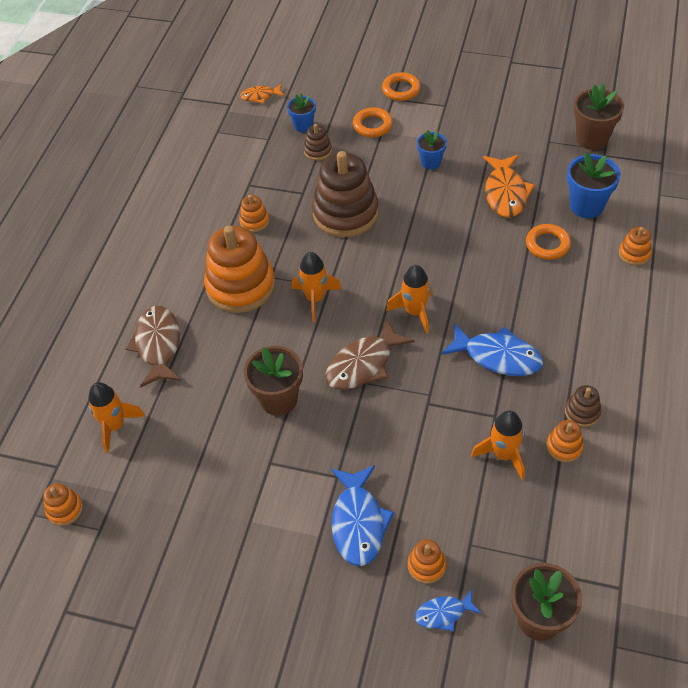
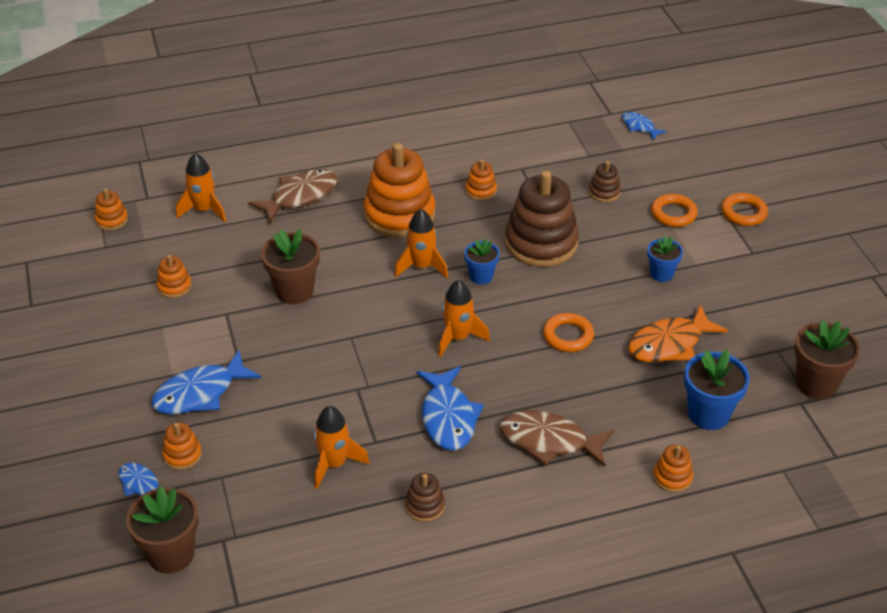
camera: 55 degrees right, 10 degrees down
orange fish [240,84,285,103] -> blue fish [622,112,667,140]
blue flower pot [287,94,316,132] -> blue flower pot moved to [464,239,500,285]
brown fish [325,318,415,390] -> brown fish moved to [500,410,614,467]
orange ring [526,224,571,260] -> orange ring moved to [543,313,594,352]
orange stacking toy [547,420,584,462] -> orange stacking toy moved to [157,255,192,298]

